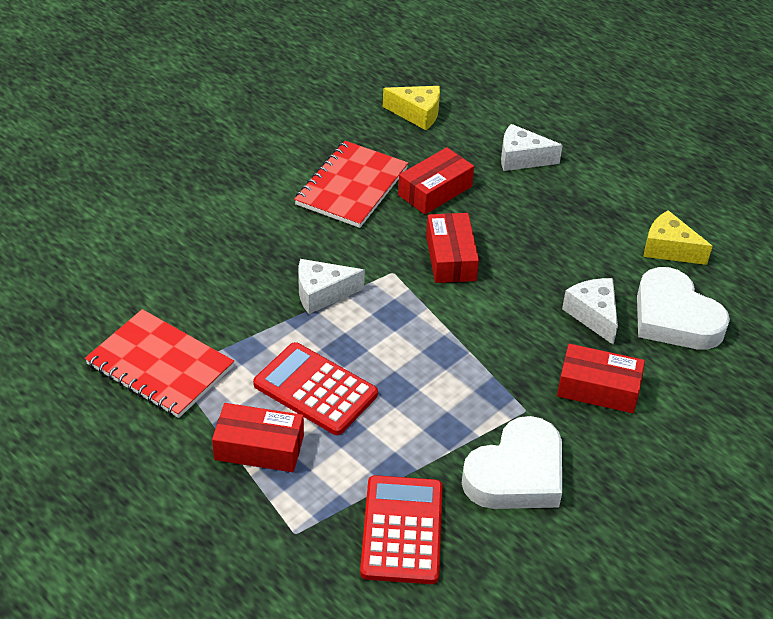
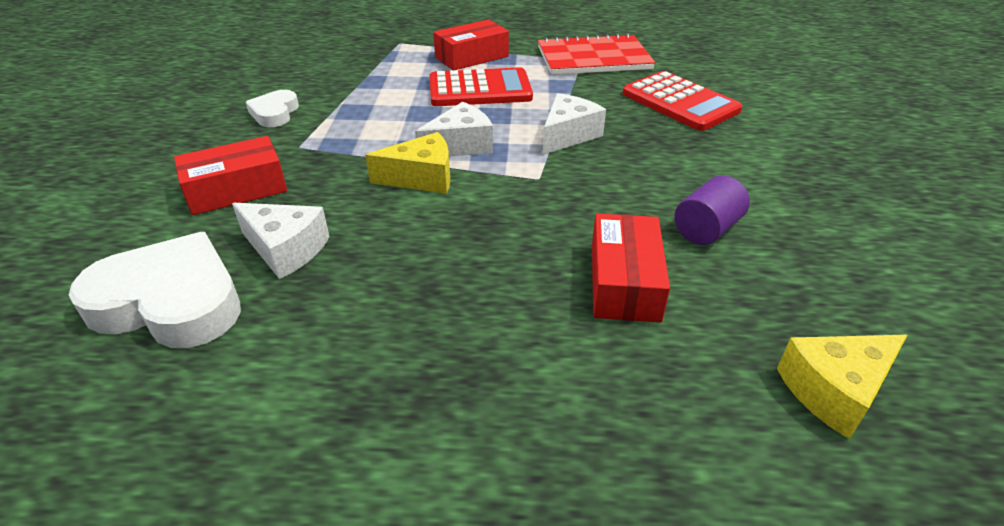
camera: 140 degrees right, 5 degrees down
red notebook [294,141,408,228] -> purple cylinder [674,176,750,245]
red calculator [360,475,443,584] -> red calculator moved to [623,71,742,131]
red box [426,213,479,283] -> none
white heart [462,416,562,509] -> white heart [246,90,299,127], size x0.54
white cheese [501,124,563,171] -> white cheese moved to [415,102,493,157]
yellow cheese [644,210,712,265] -> yellow cheese moved to [365,132,450,194]

